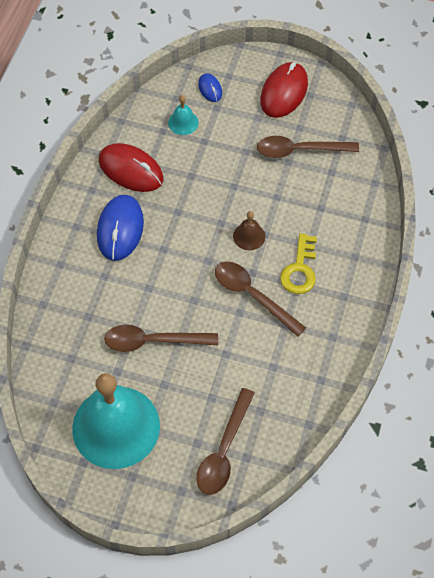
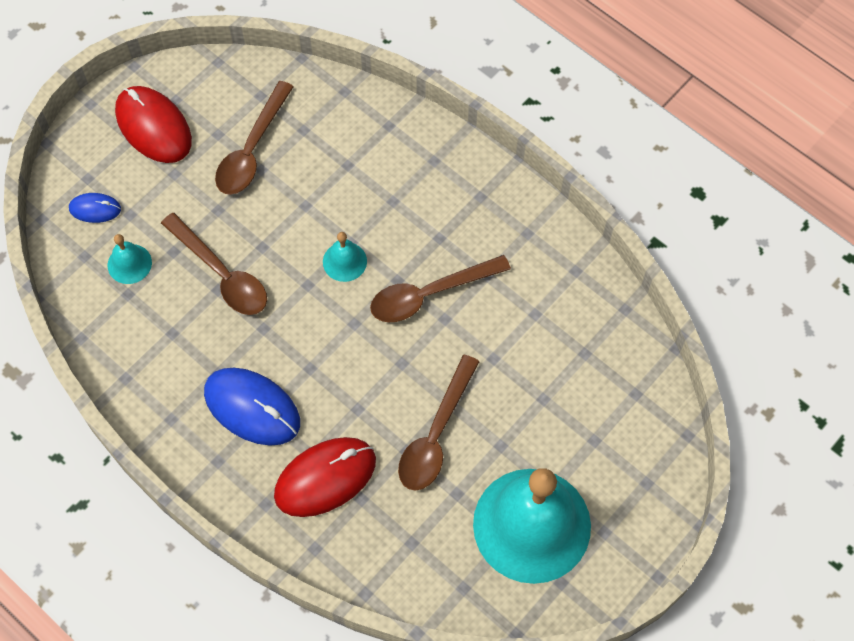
camera: 65 degrees left, 5 degrees up
red mouse [99,143,163,192] -> red mouse moved to [274,437,376,517]
brown spoon [196,388,255,495] -> brown spoon moved to [161,213,267,315]
brown bell [233,211,265,250] -> turquoise bell [323,232,367,282]
yellow key [280,233,317,294] -> none

